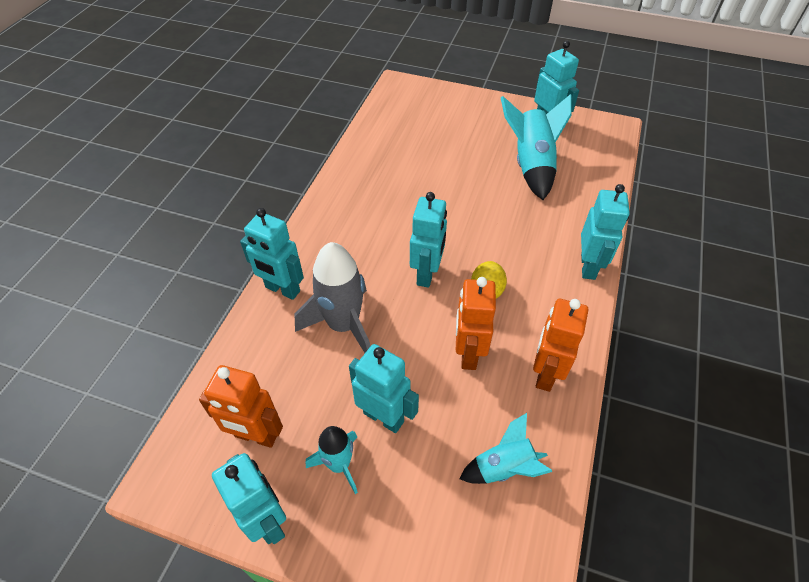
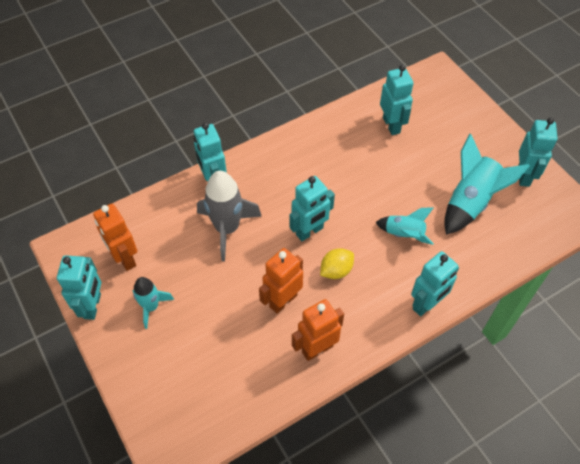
camera: 40 degrees right, 5 degrees up
turquoise robot [349,344,419,433] -> turquoise robot moved to [380,65,414,135]
turquoise rocket [459,413,553,484] -> turquoise rocket moved to [375,208,434,245]

